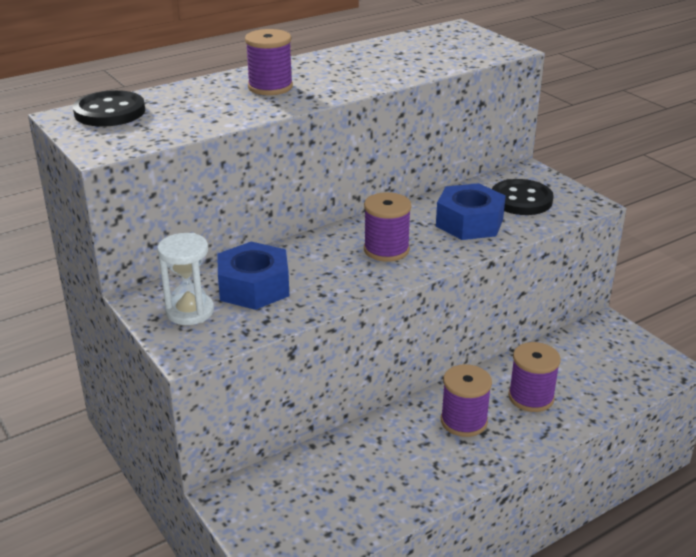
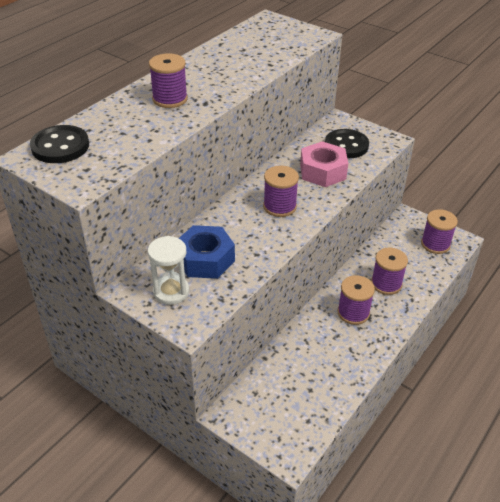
camera: 20 degrees left, 10 degrees up
blue nut [436,183,506,240] -> pink nut [300,141,348,187]
none -> purple spool [421,209,458,254]

